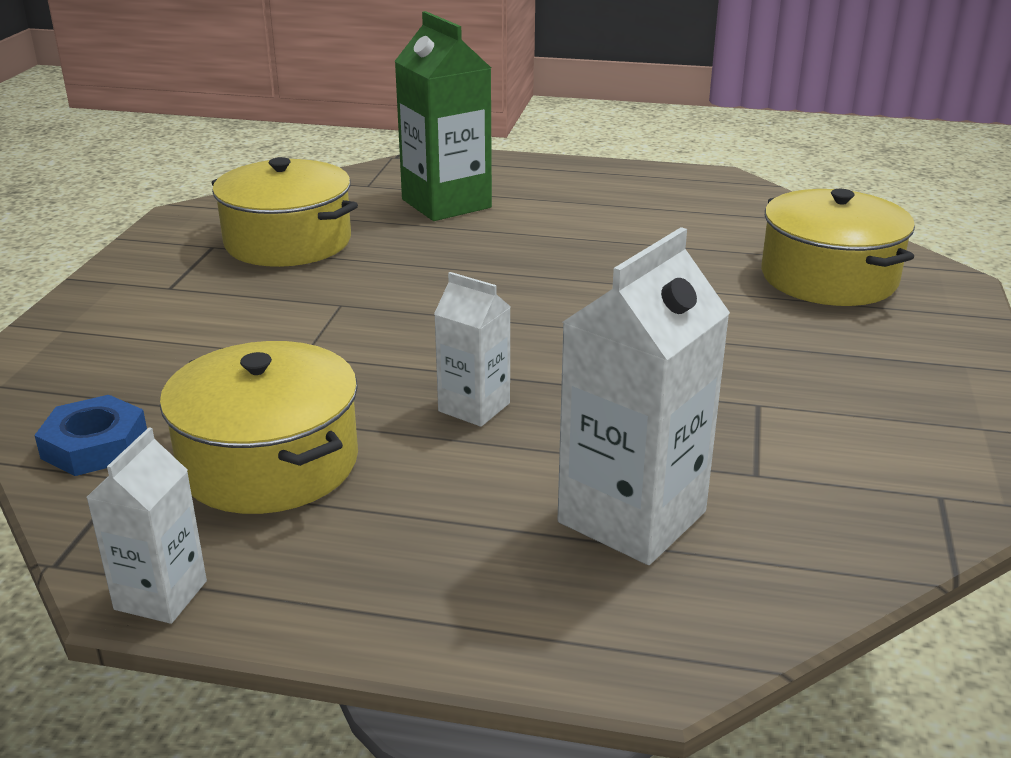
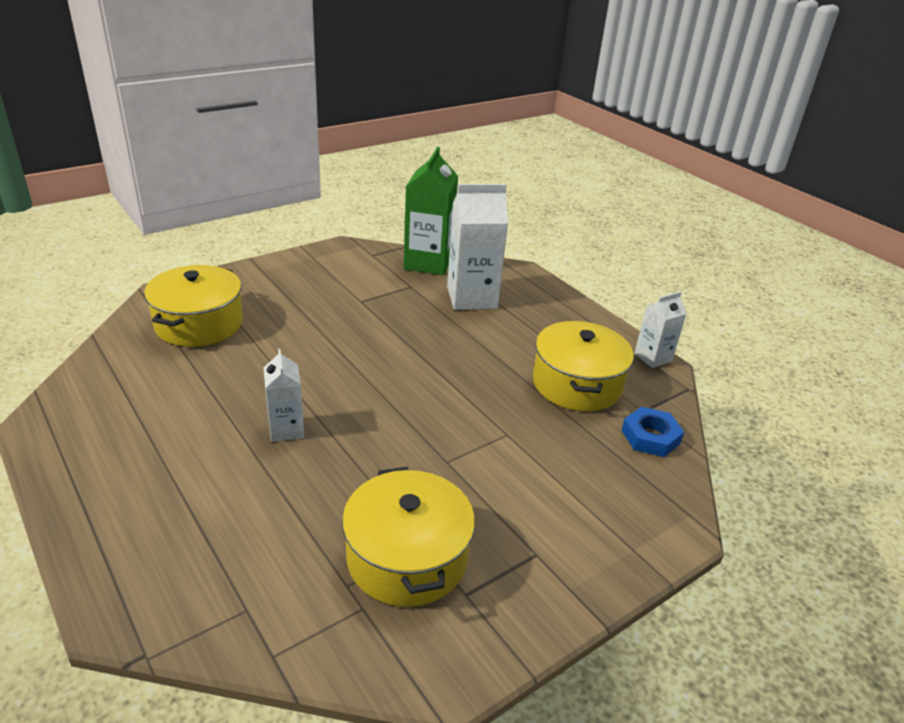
camera: 140 degrees left, 5 degrees up
green carton [394,11,492,221] -> green carton moved to [403,147,458,275]
white carton [434,272,511,427] -> white carton moved to [264,349,304,442]

